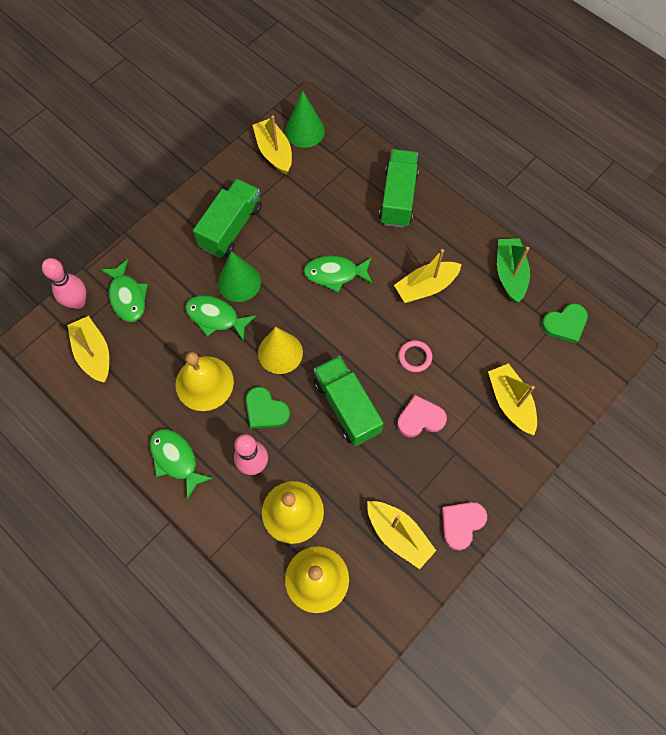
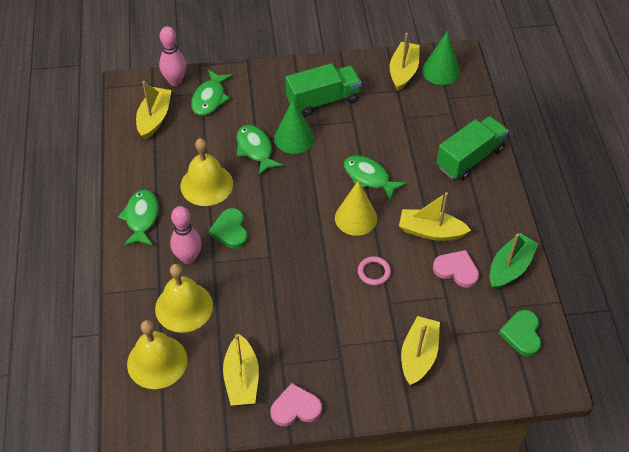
camera: 40 degrees right, 15 degrees down
yellow cone [258,327,303,374] -> yellow cone moved to [335,180,377,236]
green truck [314,356,384,446] -> none
pink heart [397,395,447,437] -> pink heart moved to [433,250,479,288]
green heart [541,303,588,344] -> green heart turned 75 degrees clockwise [499,310,541,356]

